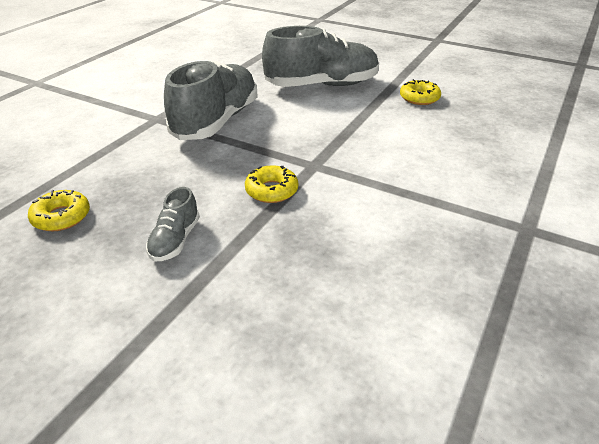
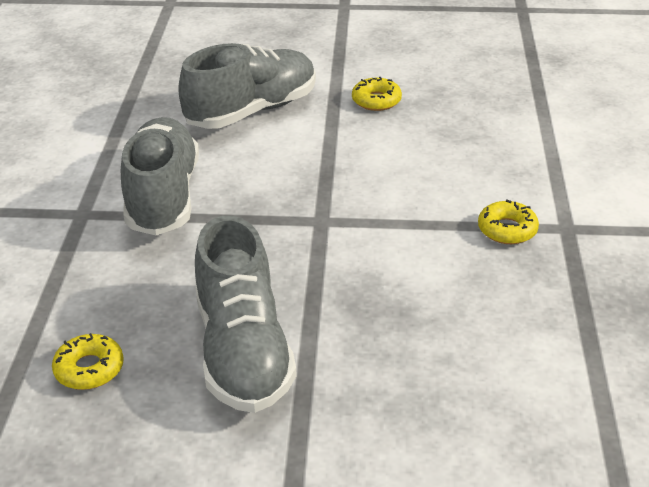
camera: 25 degrees left, 0 degrees up
grey shoe [146,187,200,262] -> grey shoe [195,216,297,413], size x2.20
yellow donut [245,165,298,203] -> yellow donut moved to [478,199,539,244]

